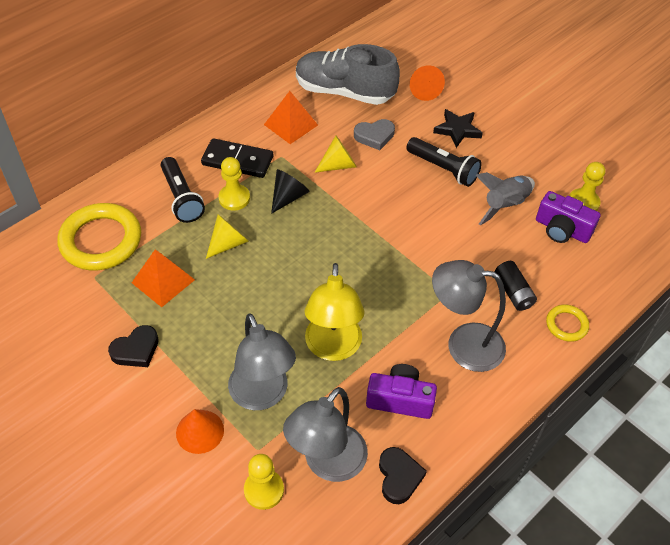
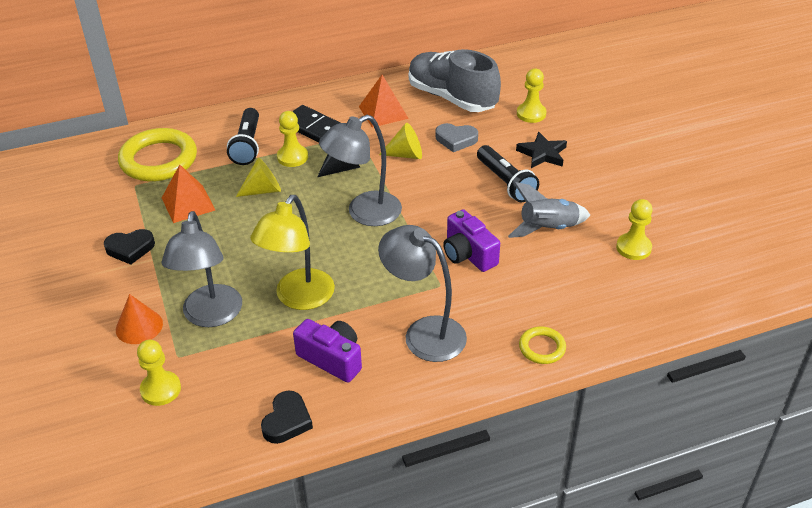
camera: 25 degrees right, 10 degrees down
grey lamp [283,387,368,482] -> grey lamp moved to [319,115,402,226]
orange cone [410,65,445,101] -> yellow pawn [517,69,547,123]
black battery [495,261,537,311] -> none
purple camera [536,191,601,243] -> purple camera moved to [443,209,500,272]

